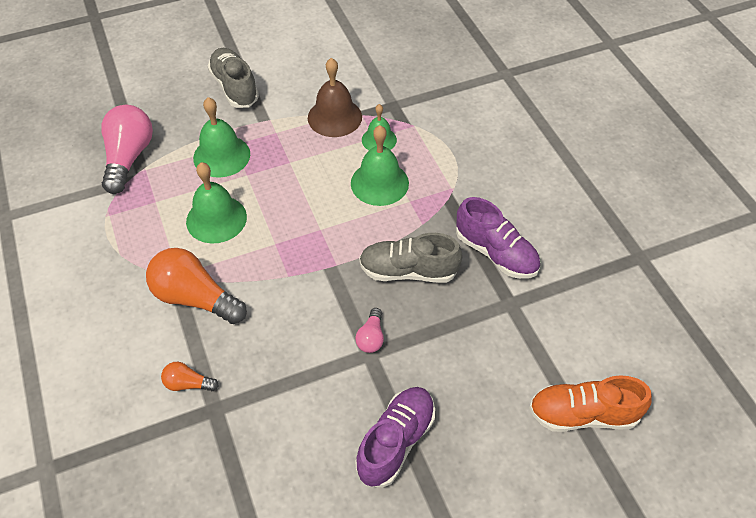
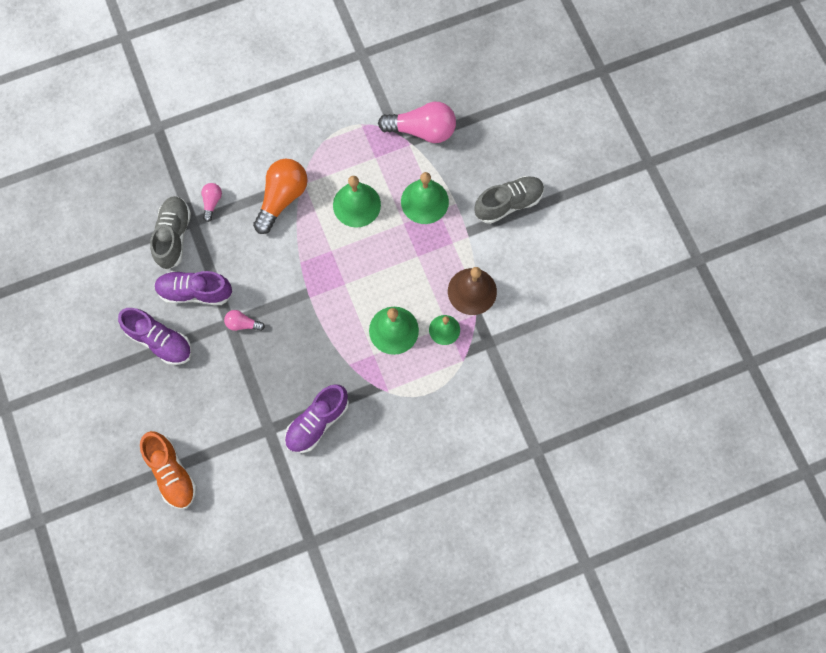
camera: 90 degrees right, 20 degrees up
orange light bulb [161,362,219,391] -> pink light bulb [201,183,222,222]
grey shoe [359,233,463,283] -> grey shoe moved to [150,196,191,270]
orange shoe [529,375,652,432] -> orange shoe turned 150 degrees clockwise [140,431,197,509]
none -> purple shoe [154,271,232,305]

